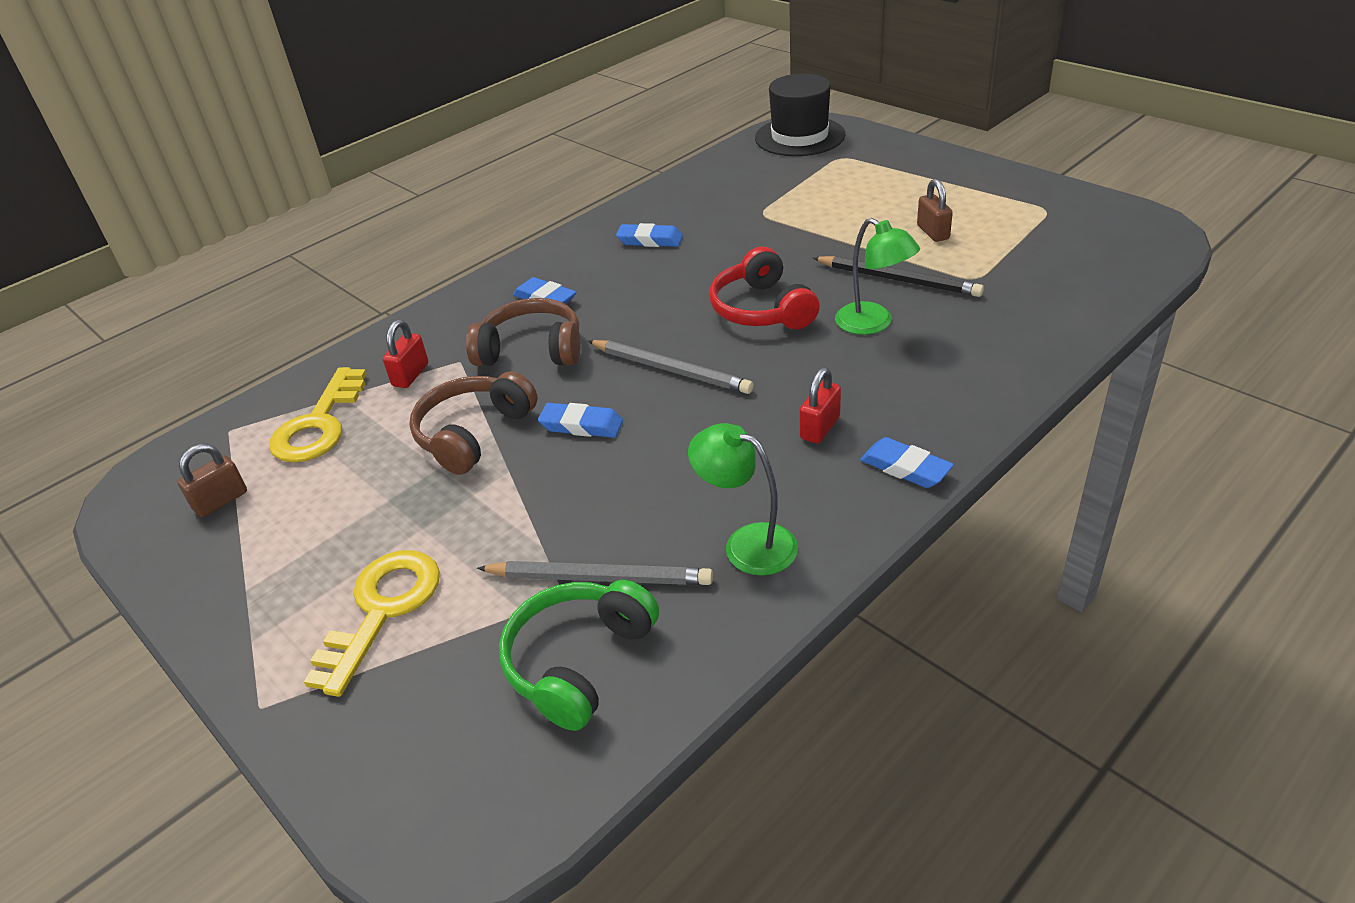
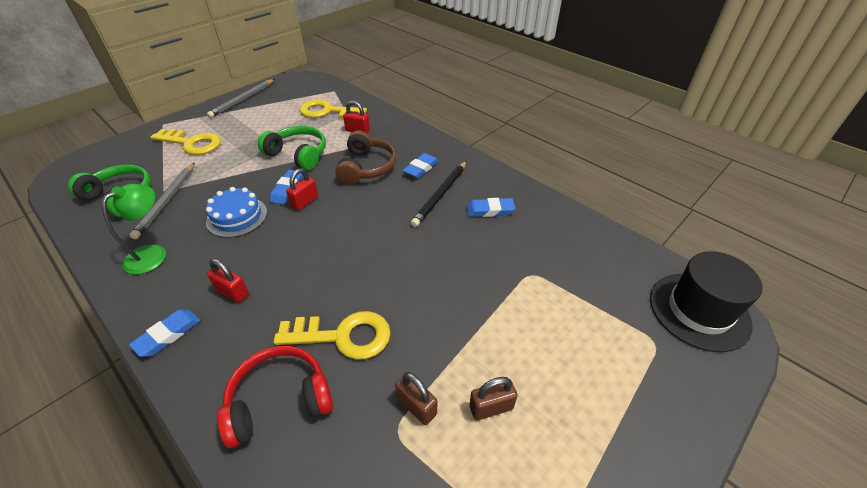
camera: 85 degrees right, 5 degrees up
brown padlock [178,444,247,517] -> brown padlock moved to [395,372,437,425]
brown headphones [409,371,538,475] -> green headphones [258,126,326,170]
grey pencil [588,340,754,394] -> grey pencil moved to [207,79,275,118]
blue eraser [616,223,683,247] -> blue eraser turned 75 degrees clockwise [466,198,515,217]
red headphones [710,247,820,329] -> red headphones moved to [217,346,333,448]
black pencil [813,256,984,297] -> black pencil moved to [411,161,467,227]
green lamp [835,218,920,335] -> yellow key [273,311,391,360]
none -> blue cake [206,187,267,238]
none -> red padlock [286,168,318,210]

